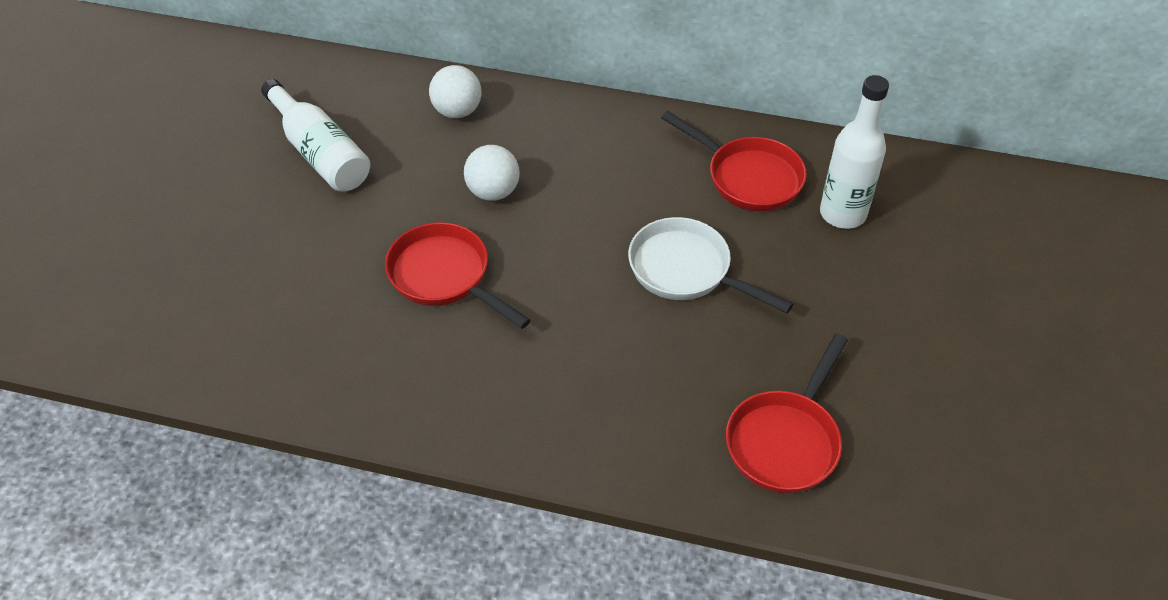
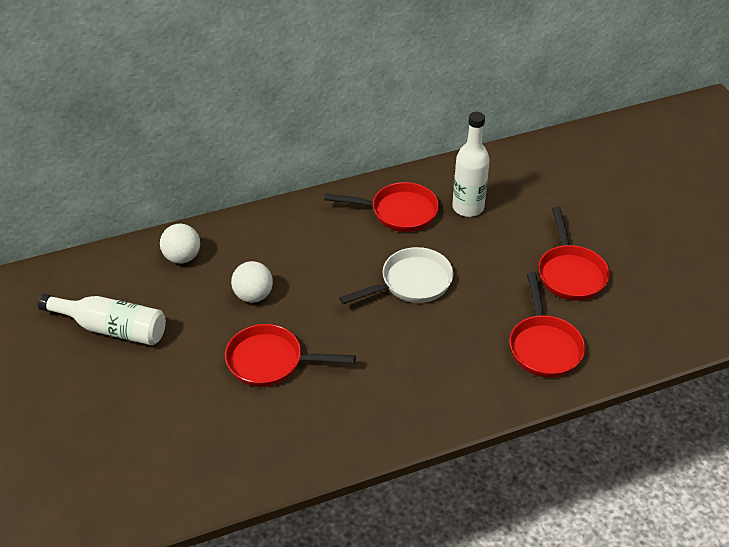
camera: 35 degrees left, 5 degrees down
white pan [628,217,793,313] -> white pan turned 150 degrees clockwise [339,247,453,304]
none -> red pan [538,207,610,301]

